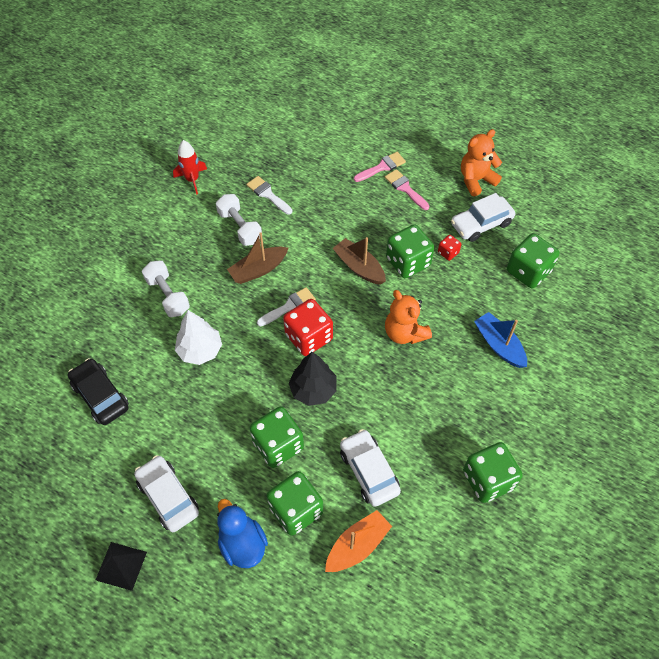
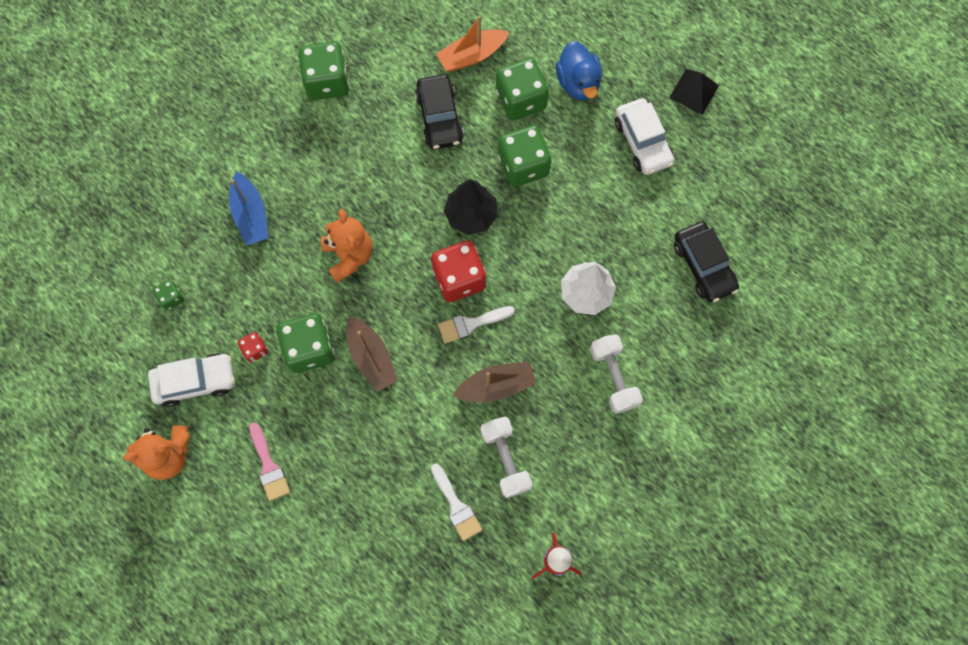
camera: 165 degrees left, 15 degrees up
white car [340,429,401,507] -> black car [415,74,464,150]
pink brush [354,152,406,182] -> none
green dice [507,233,560,289] -> green dice [153,280,184,310], size x0.48

